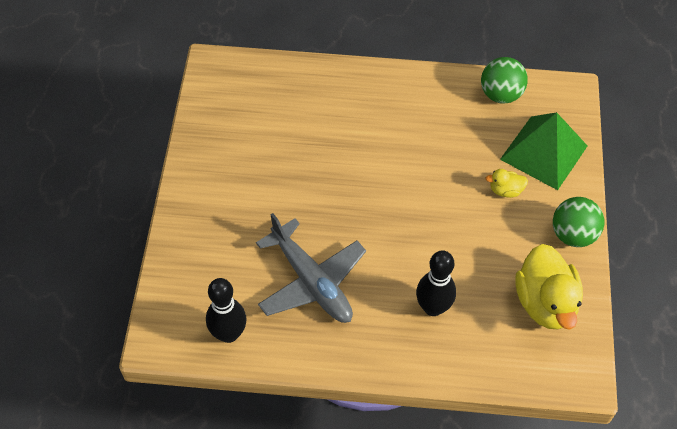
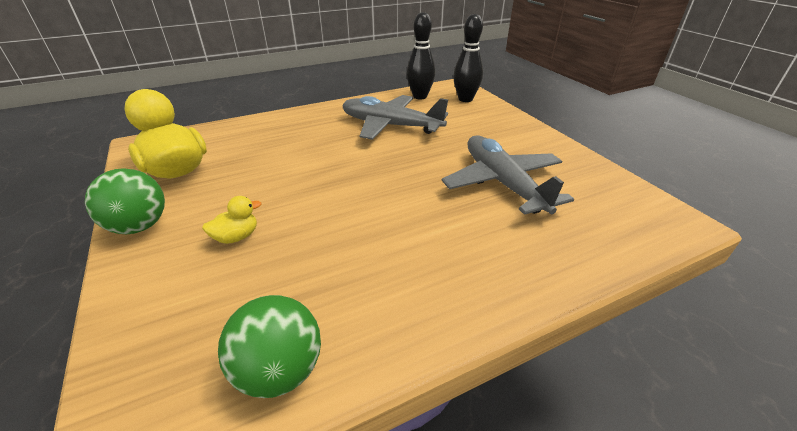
camera: 150 degrees right, 20 degrees down
black bowling pin [416,251,456,316] -> black bowling pin moved to [453,14,483,102]
green pyramid [500,112,587,190] -> none
none -> grey plane [442,136,574,215]

